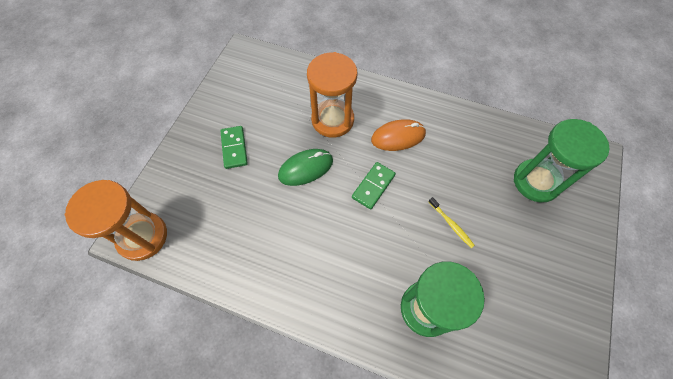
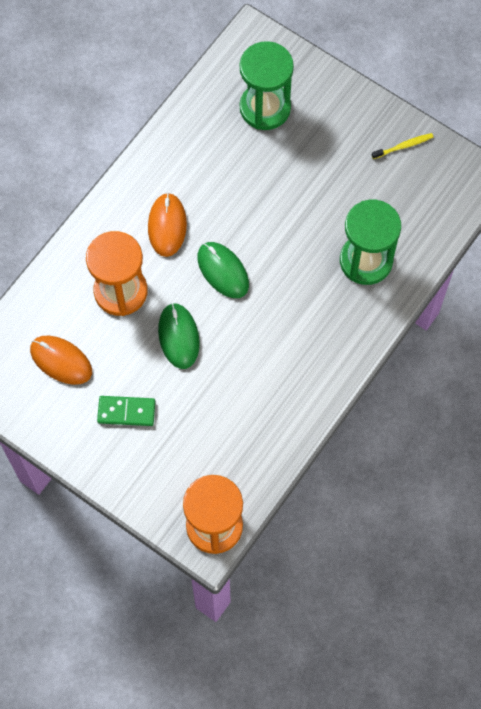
camera: 75 degrees left, 5 degrees up
green domino [352,162,396,210] -> green mouse [197,242,249,298]
yellow toothbrush [429,197,475,248] -> yellow toothbrush moved to [372,133,433,159]
none -> orange mouse [30,336,92,385]

